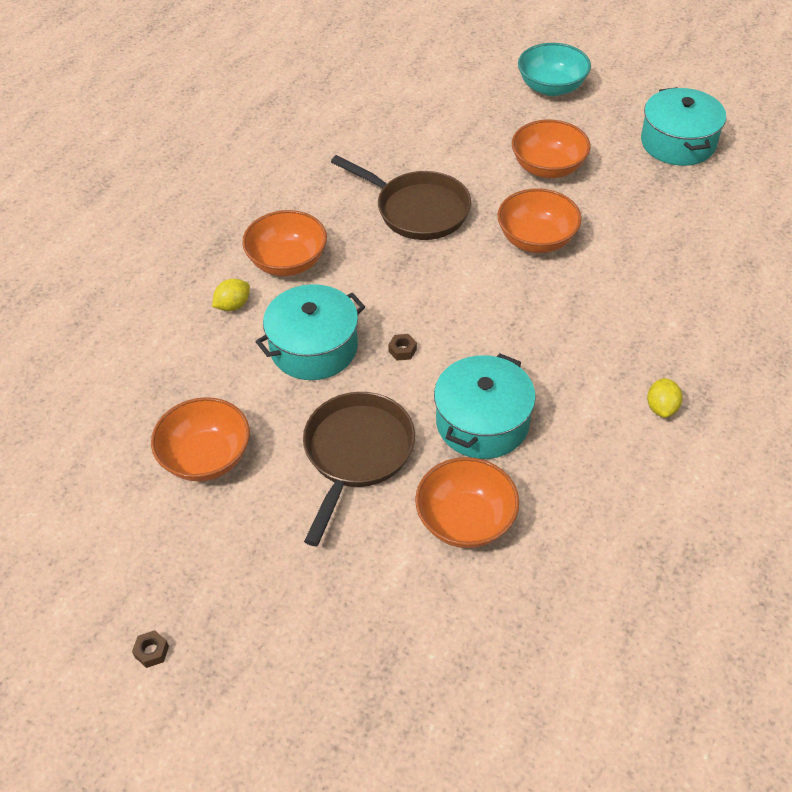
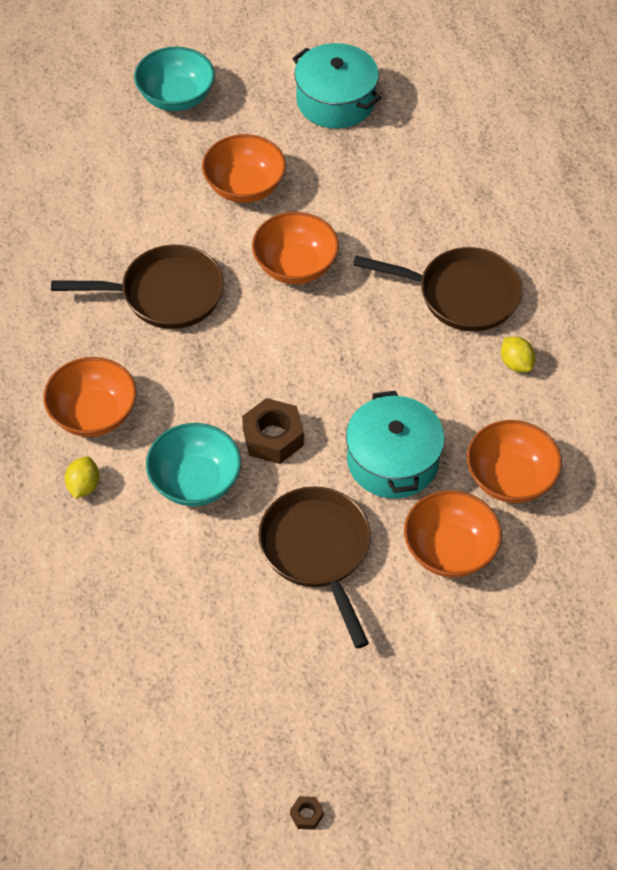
camera: 40 degrees left, 5 degrees up
orange bowl [151,397,250,481] -> orange bowl moved to [467,420,562,503]
turquoise pot [255,284,365,380] -> turquoise bowl [146,423,241,506]
brown nut [388,334,417,361] -> brown nut [242,398,304,464], size x2.19
none -> brown pan [353,247,523,331]

